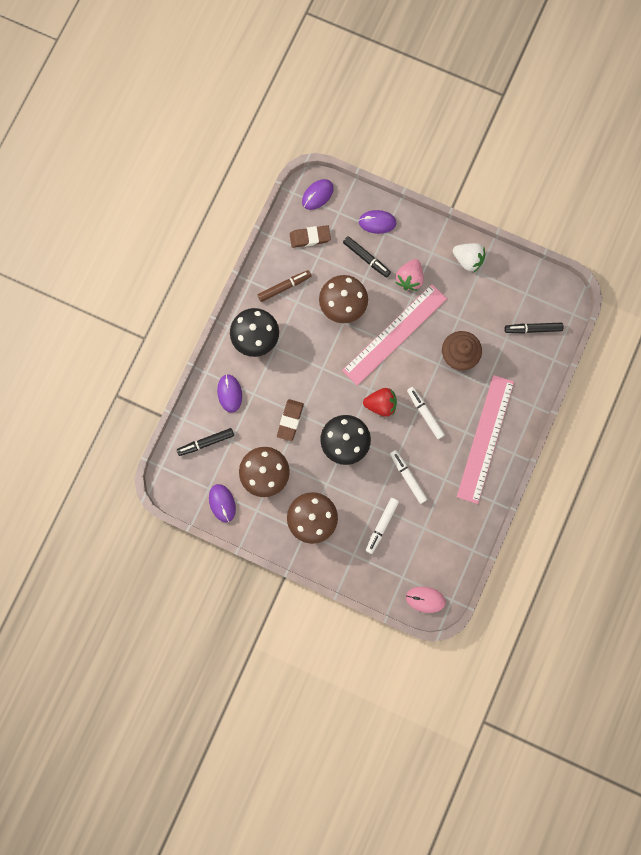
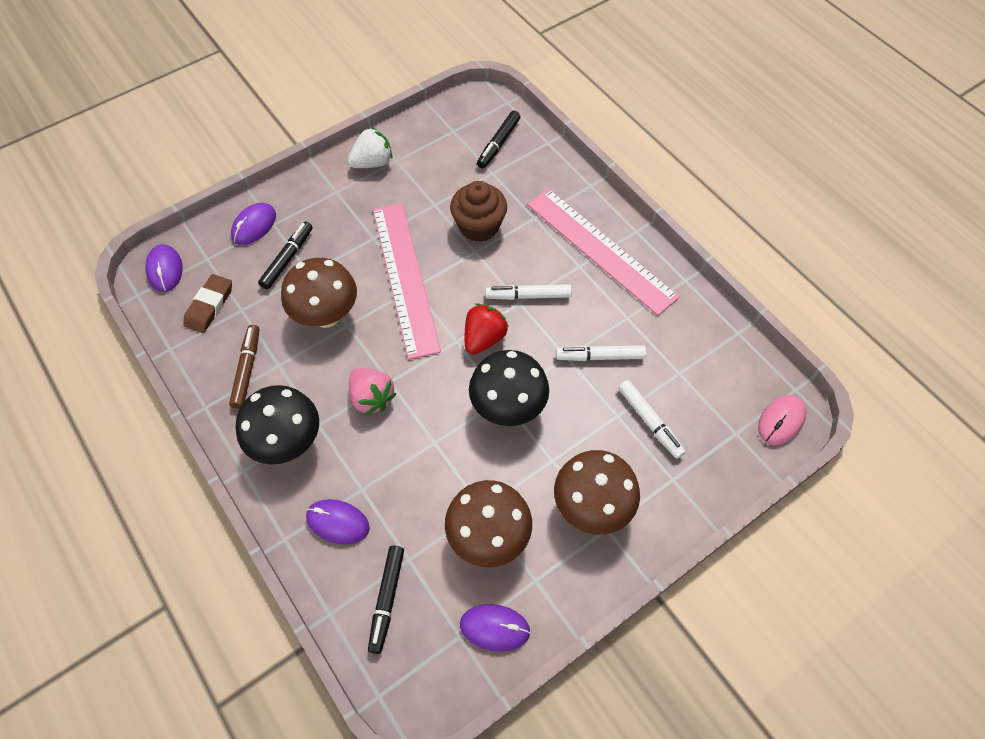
camera: 60 degrees left, 20 degrees down
brown eraser [277,399,304,441] -> none
black marker [343,236,391,278] -> black marker turned 45 degrees counterclockwise [258,221,313,290]
pink strawberry [396,259,424,291] -> pink strawberry moved to [349,368,396,416]

